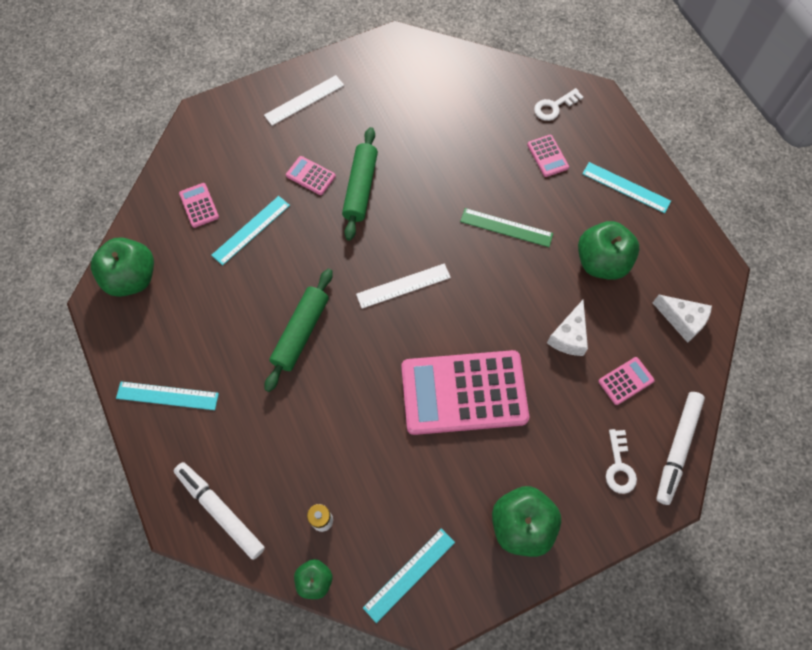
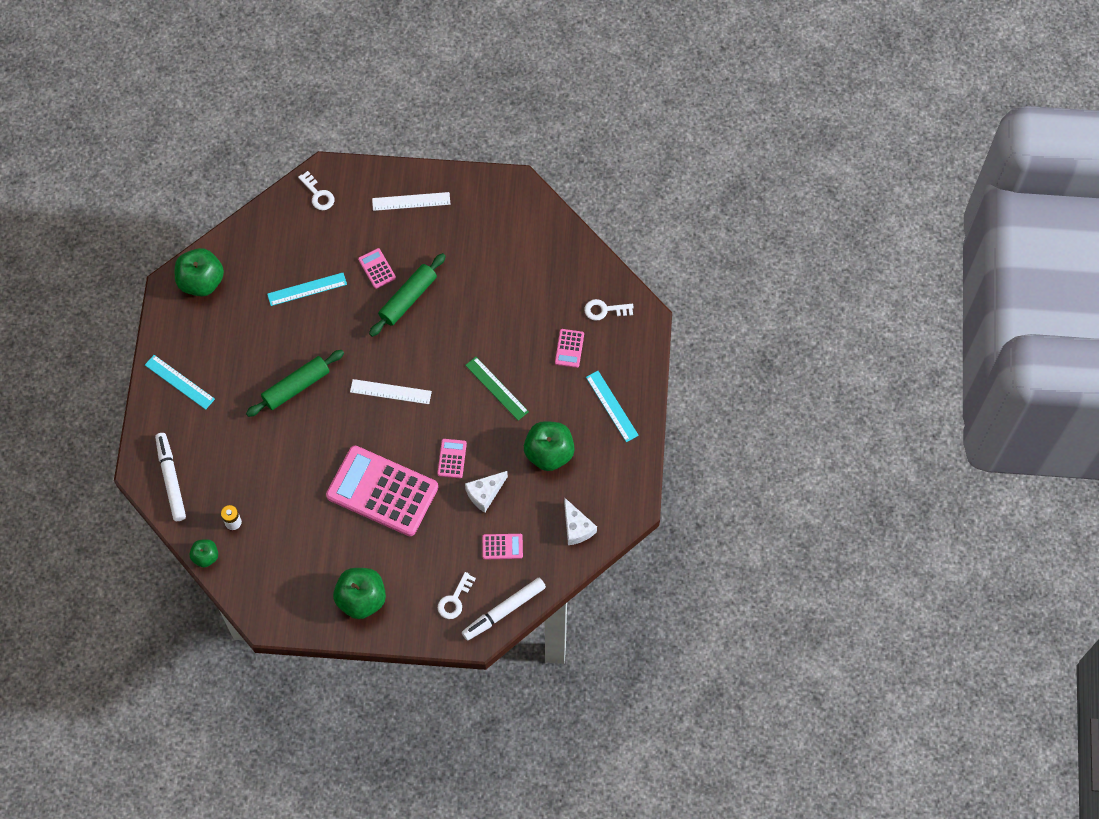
camera: 30 degrees right, 0 degrees up
pink calculator [179,183,219,228] -> pink calculator moved to [437,439,467,478]
turquoise ruler [363,528,455,623] -> none
none -> white key [298,171,334,210]

